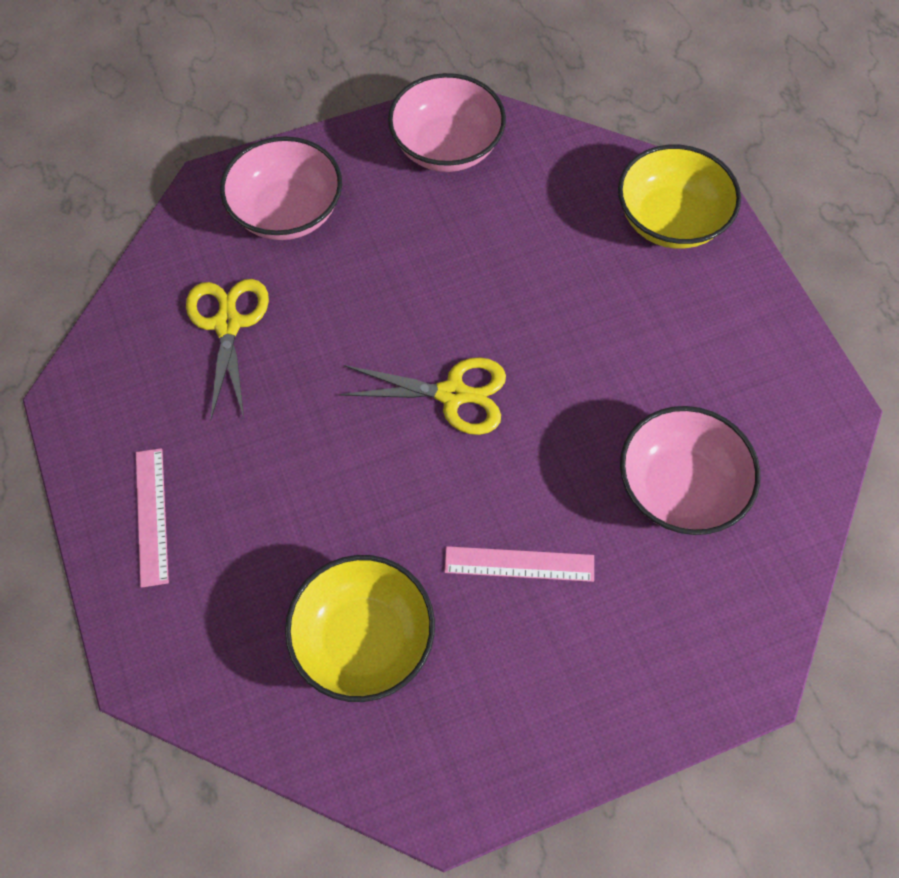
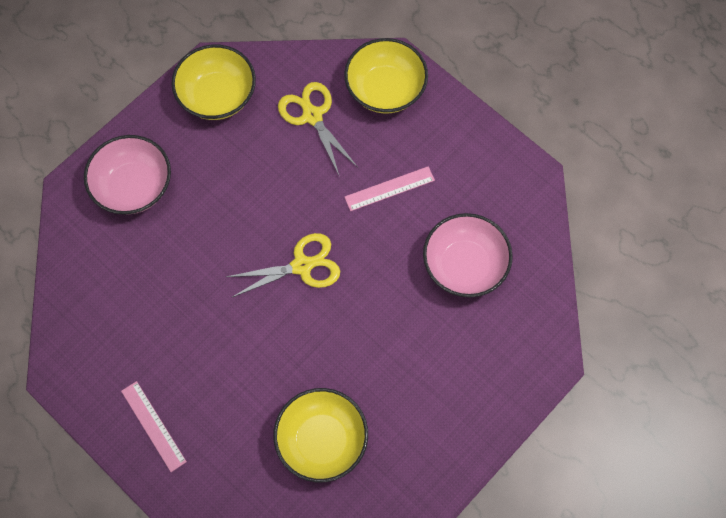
camera: 25 degrees left, 5 degrees up
yellow scissors [186,279,269,421] -> yellow scissors moved to [278,82,357,175]
pink bowl [388,73,506,172] -> yellow bowl [171,44,256,120]
pink ruler [444,546,594,582] -> pink ruler moved to [345,166,435,211]

